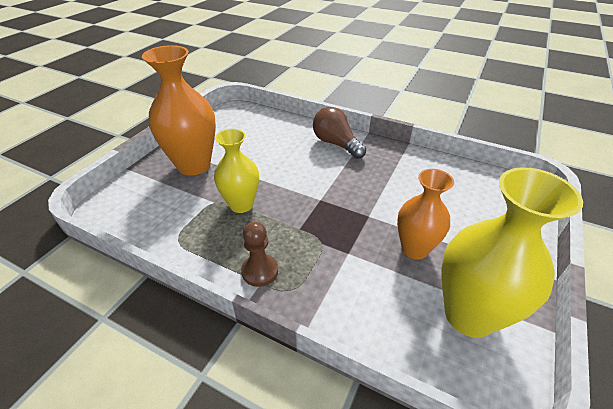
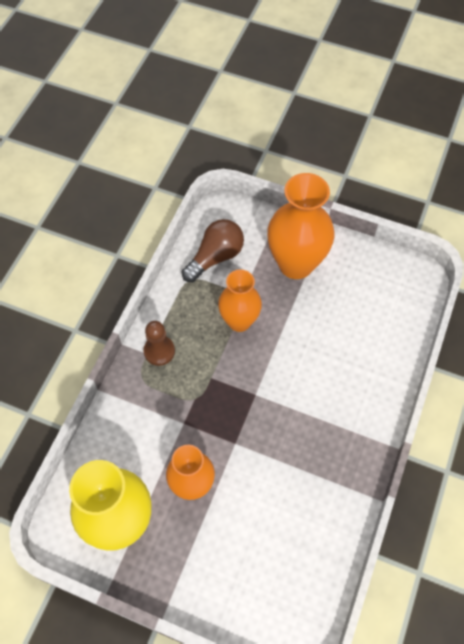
camera: 85 degrees right, 20 degrees up
yellow vase [214,129,259,213] -> orange vase [218,269,262,332]
brown light bulb [313,107,366,159] -> brown light bulb moved to [182,219,244,282]

